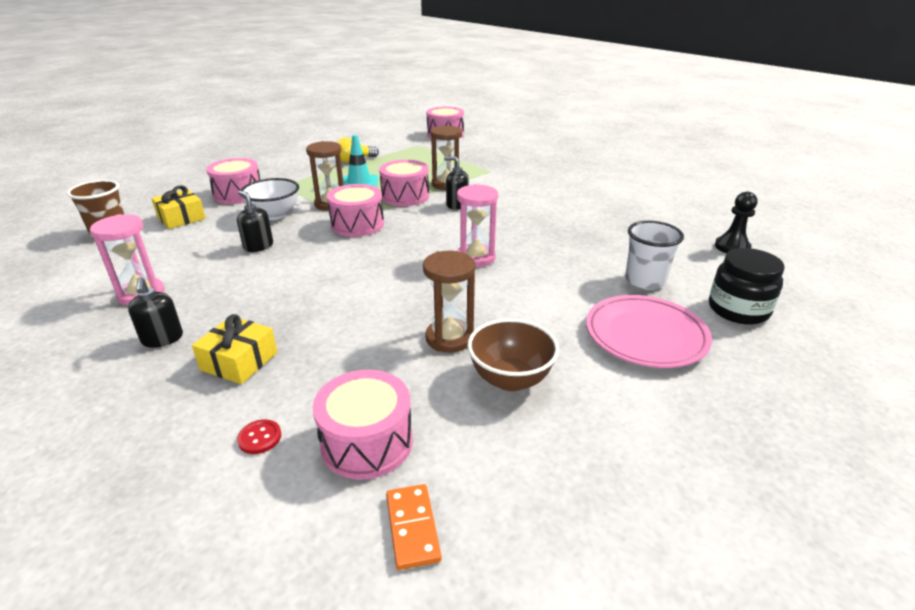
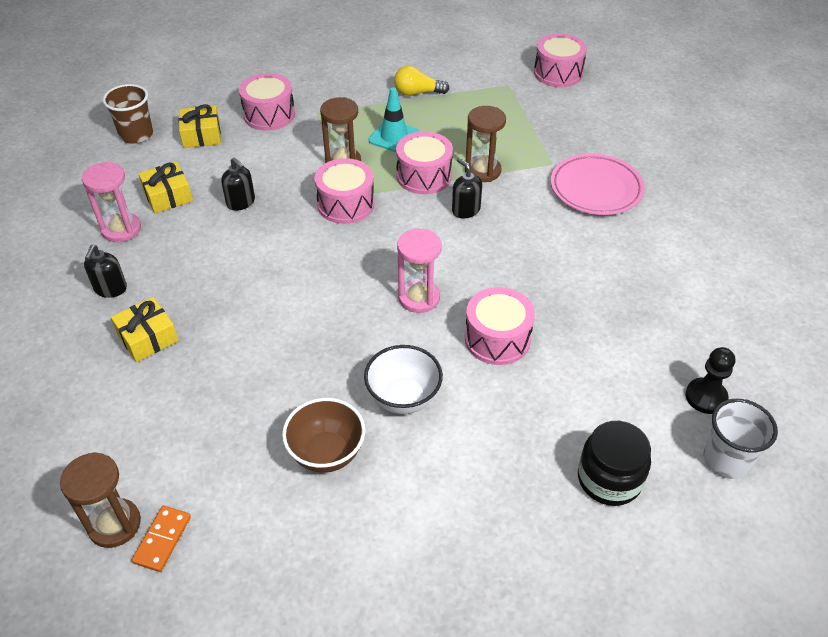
camera: 30 degrees right, 15 degrees up
black soap dispenser [237,191,273,252] -> black soap dispenser turned 150 degrees clockwise [221,157,255,211]
red button [237,419,281,454] -> none
white bowl [240,178,299,220] -> white bowl moved to [364,345,443,414]
pink drum [313,370,413,480] -> pink drum moved to [465,287,535,365]
brown hourglass [423,251,475,353] -> brown hourglass moved to [60,452,141,548]
pink plate [586,295,712,368] -> pink plate moved to [551,154,645,215]
white cup [625,221,684,290] -> white cup moved to [704,399,778,479]
none -> yellow gift [138,162,193,213]

